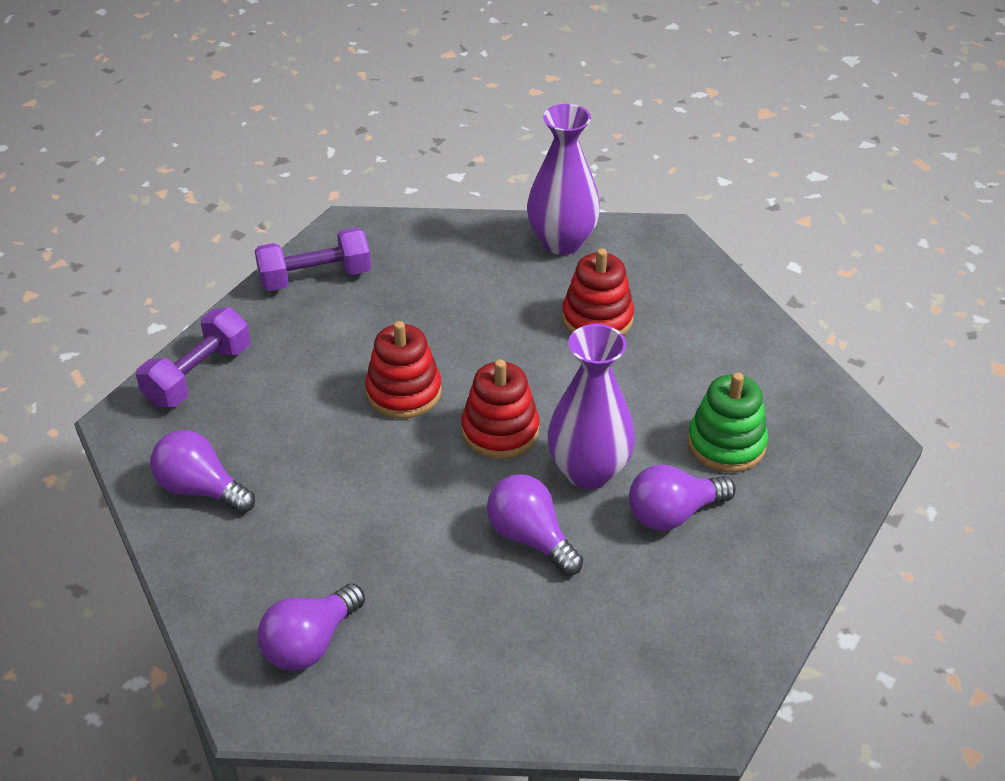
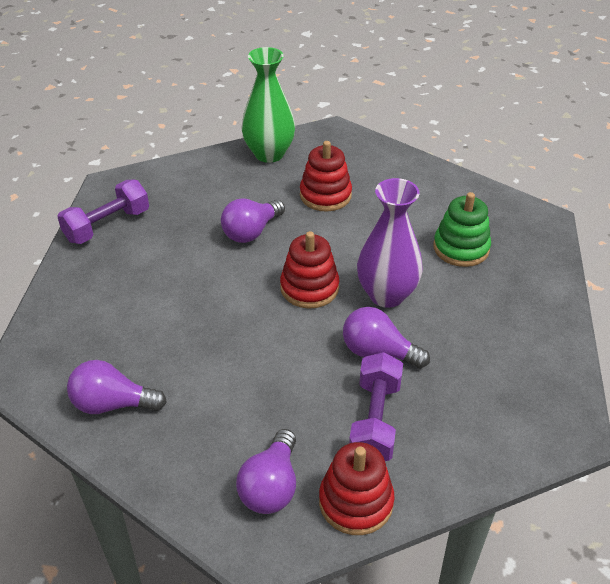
camera: 25 degrees left, 0 degrees up
purple dumbbell [136,308,250,407] -> purple dumbbell moved to [349,352,403,461]
red stacking toy [365,321,442,419] -> red stacking toy moved to [319,442,395,535]
purple vase [527,104,600,255] -> green vase [241,47,295,163]
purple light bulb [629,464,736,531] -> purple light bulb moved to [221,199,285,243]

